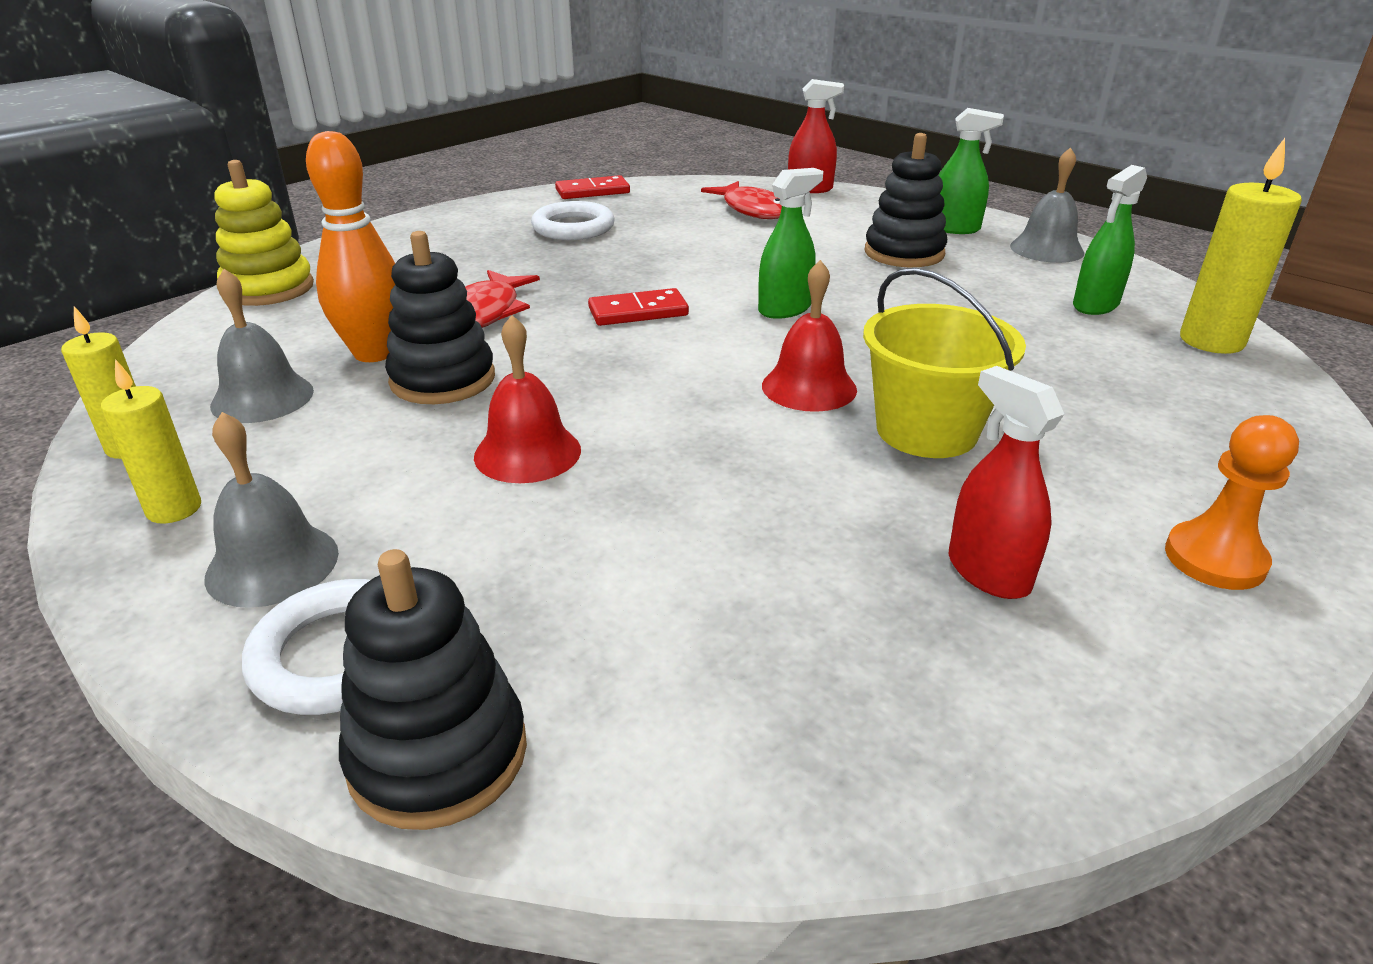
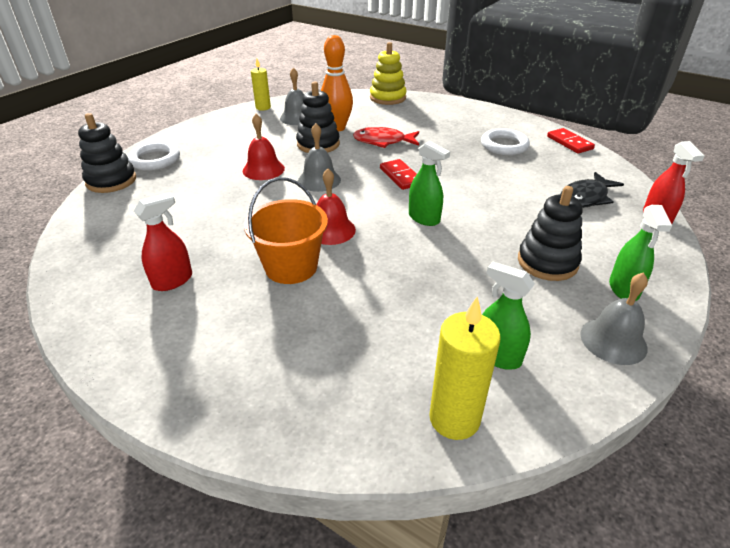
camera: 80 degrees right, 5 degrees up
yellow candle [101,359,201,524] -> none
grey bell [204,412,339,608] -> grey bell moved to [298,123,341,192]
red fish [701,181,782,219] -> black fish [560,172,624,208]
yellow bucket [863,268,1026,458] -> orange bucket [244,177,328,284]
orange pawn [1165,415,1299,590] -> none

